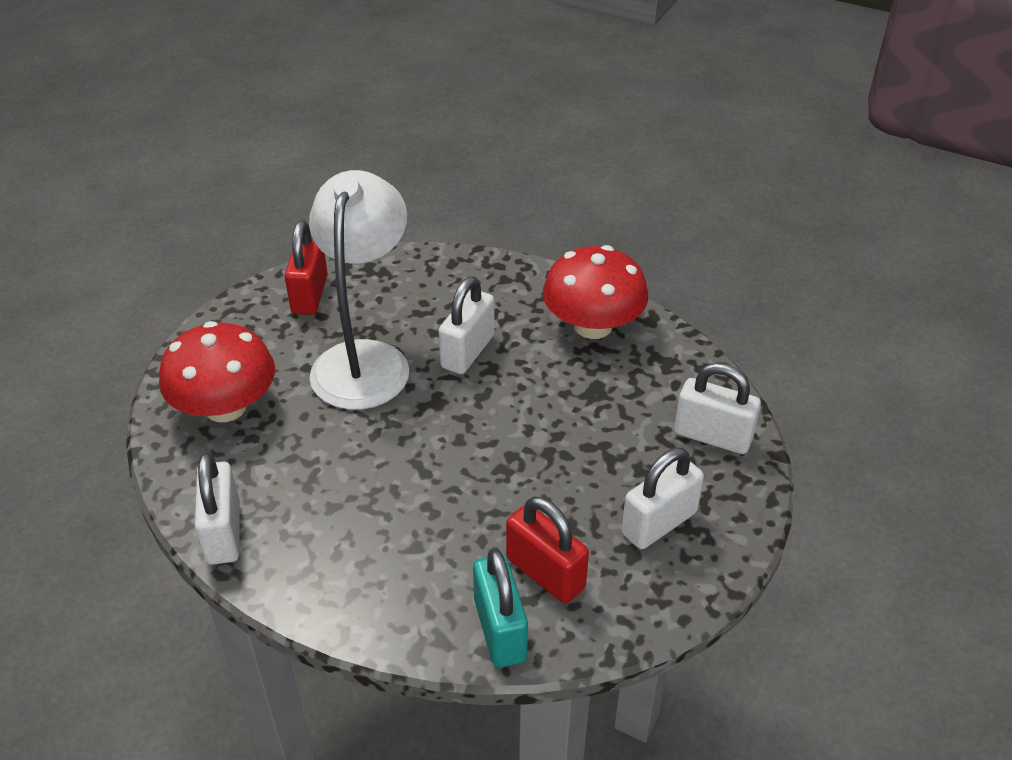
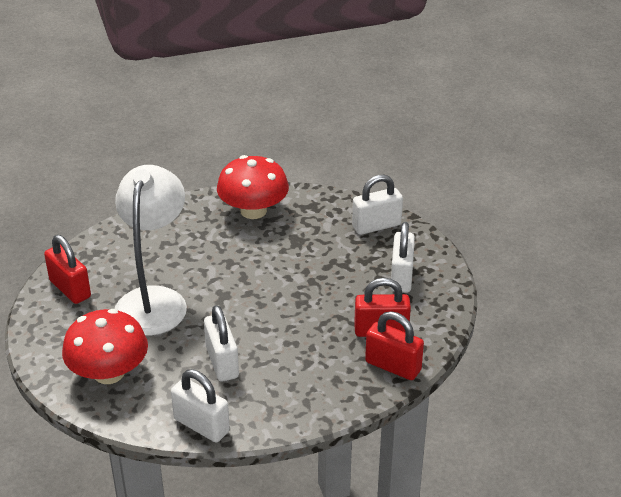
camera: 45 degrees left, 5 degrees down
white lamp [309,170,409,410] -> white lamp turned 45 degrees clockwise [115,165,187,336]
white padlock [438,276,495,374] -> white padlock moved to [204,305,239,382]
turquoise padlock [473,549,528,668] -> red padlock [365,311,424,380]

